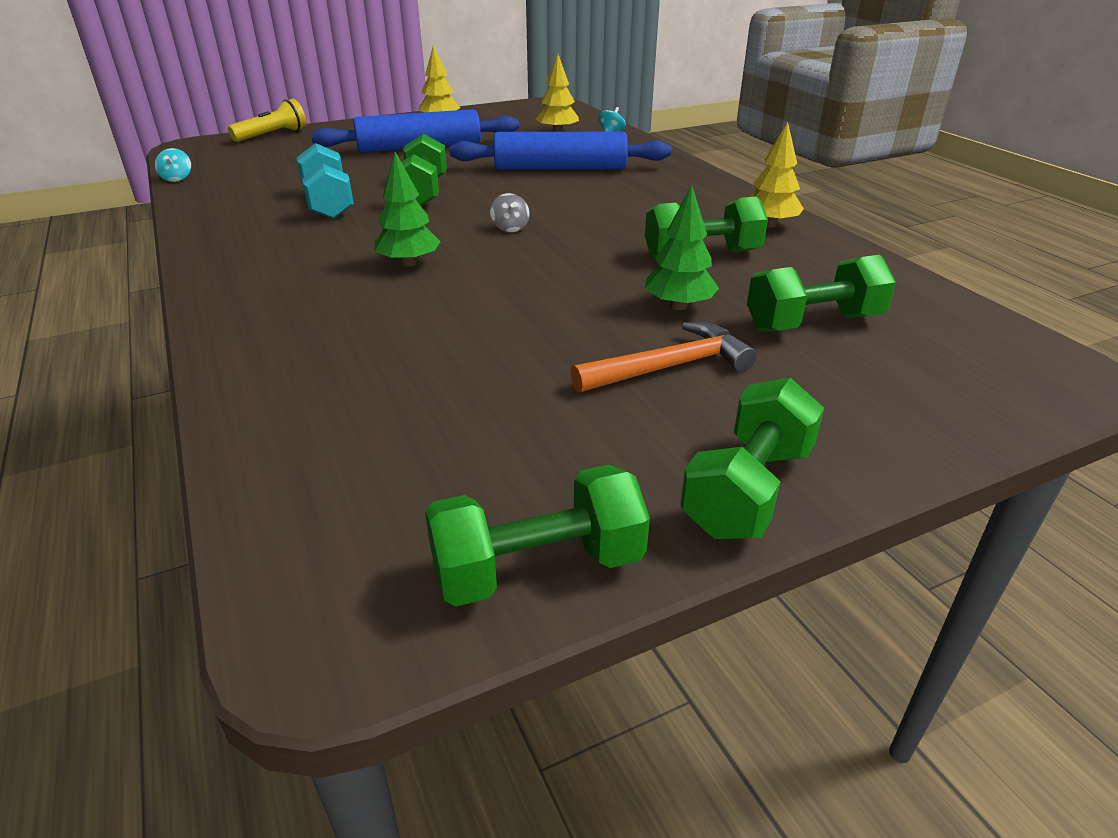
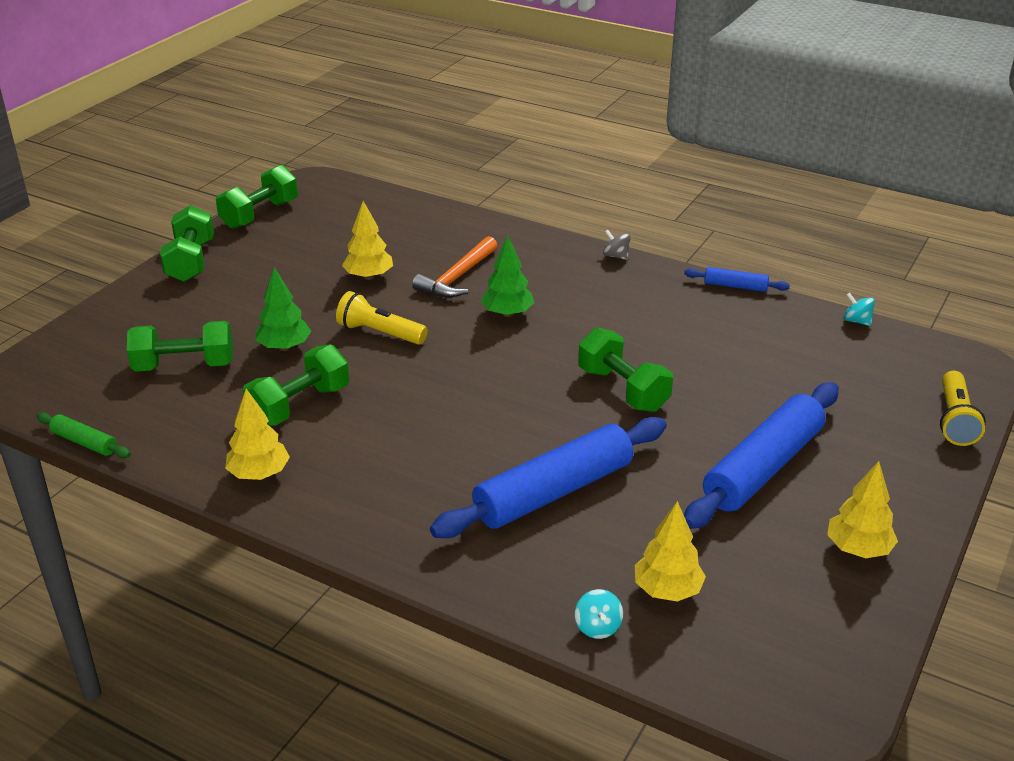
camera: 145 degrees right, 0 degrees up
turquoise dumbbell [296,143,354,219] -> none
grey spinning top [490,193,530,232] -> grey spinning top moved to [603,230,631,260]
orange hammer [571,322,757,393] -> orange hammer moved to [412,236,498,298]
green dumbbell [747,255,896,332] -> green dumbbell turned 45 degrees clockwise [127,321,233,372]
none -> green rolling pin [37,412,131,458]
none -> yellow flashlight [336,291,428,345]
none -> yellow tree [342,201,393,280]
none -> blue rolling pin [684,267,790,292]

